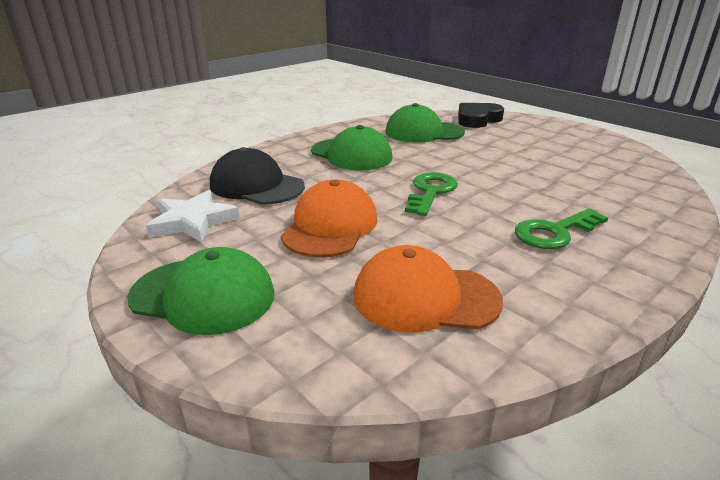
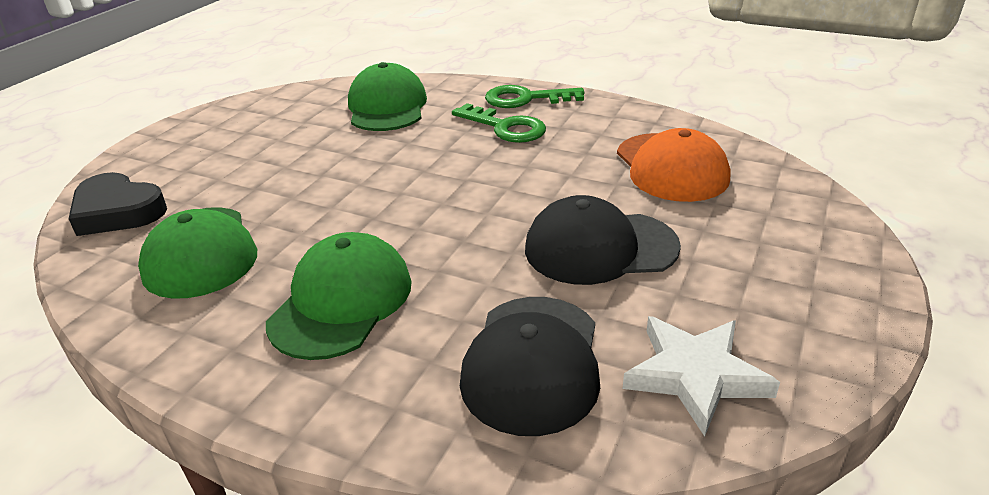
camera: 110 degrees left, 5 degrees up
green cap [128,247,274,335] -> green cap moved to [348,62,427,131]
orange cap [281,180,378,258] -> black cap [525,195,681,285]
green key [405,172,458,216] -> green key moved to [485,85,584,108]

